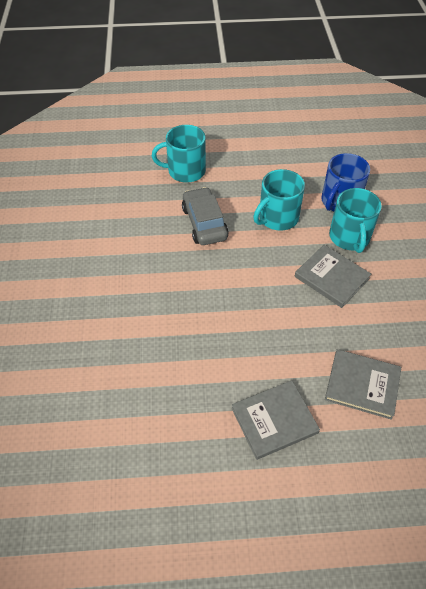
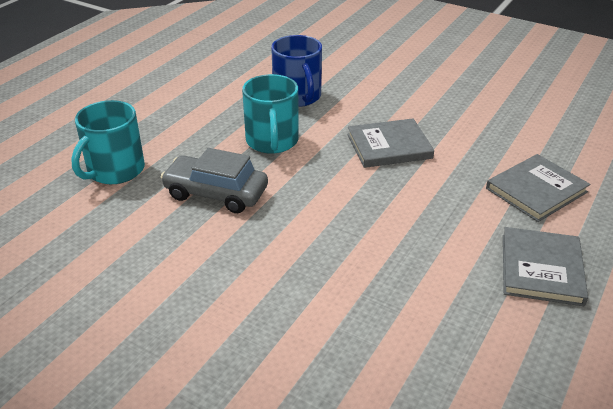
camera: 55 degrees left, 15 degrees down
turquoise mug [329,188,382,253] -> none

